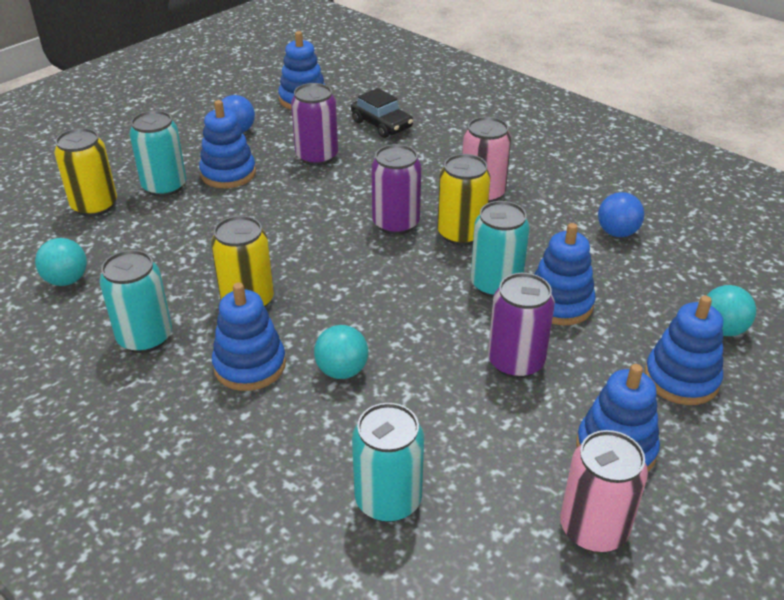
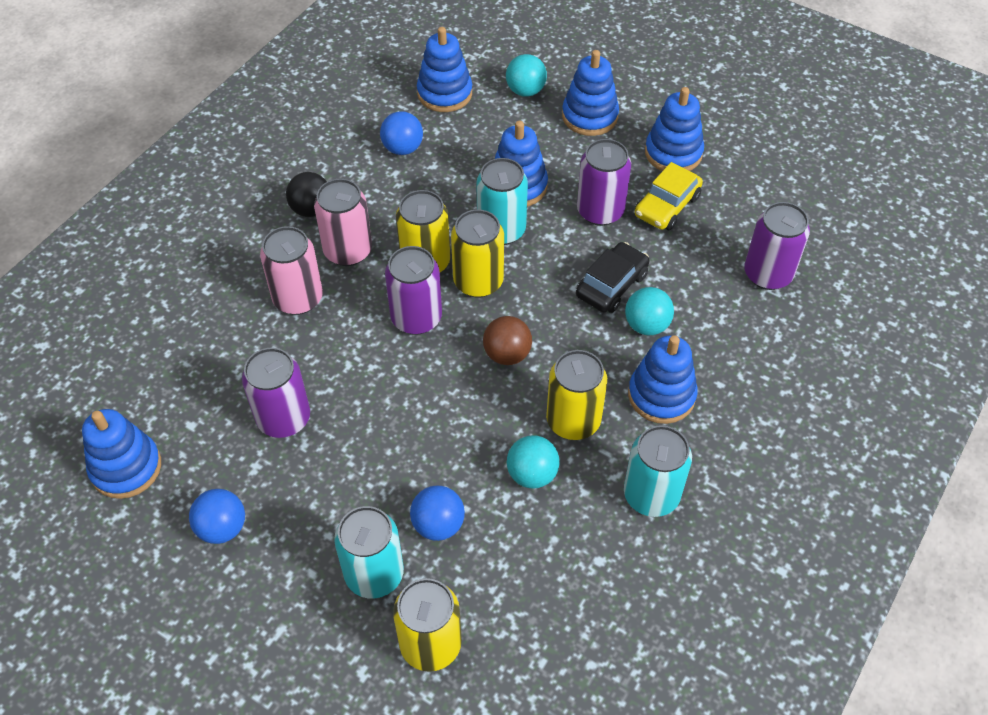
camera: 100 degrees left, 15 degrees up
turquoise ball [35,238,87,286] -> turquoise ball moved to [507,435,560,489]
blue stacking toy [199,100,256,188] -> blue stacking toy moved to [417,27,472,112]
black car [351,88,413,138] -> black car moved to [576,242,649,313]
turquoise can [352,403,424,522] -> purple can [744,202,810,290]
pink can [560,430,648,552] -> pink can moved to [260,226,323,315]
none -> black ball [286,172,327,217]
none -> blue ball [410,485,465,541]
none -> yellow can [451,209,504,298]
none -> brown ball [483,316,532,365]
none -> yellow car [635,162,703,230]

